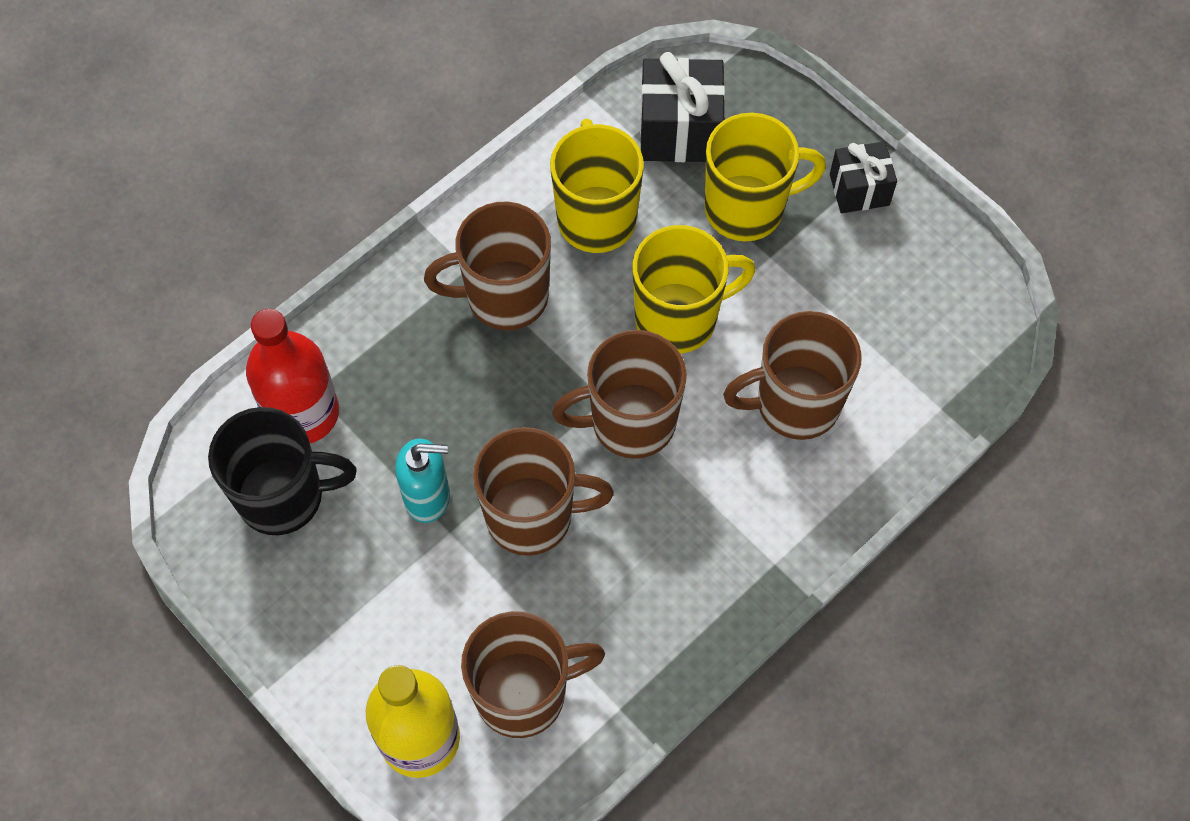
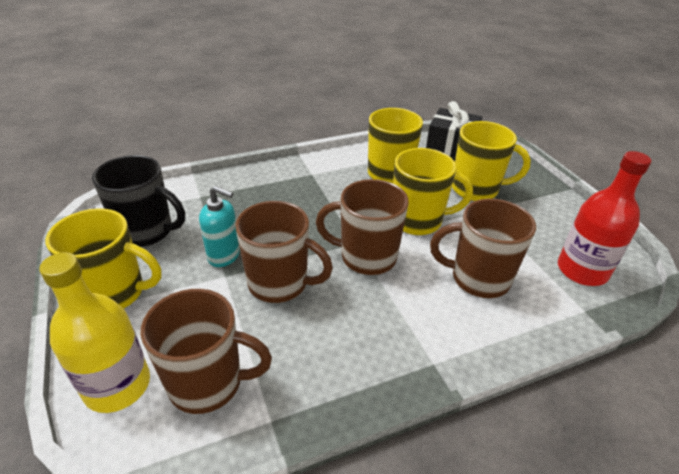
camera: 20 degrees right, 25 degrees down
red bottle [246,309,339,443] -> red bottle moved to [558,151,651,286]
brown mug [424,202,551,330] -> none
black gift [830,141,897,213] -> none
none -> yellow mug [46,208,161,309]

